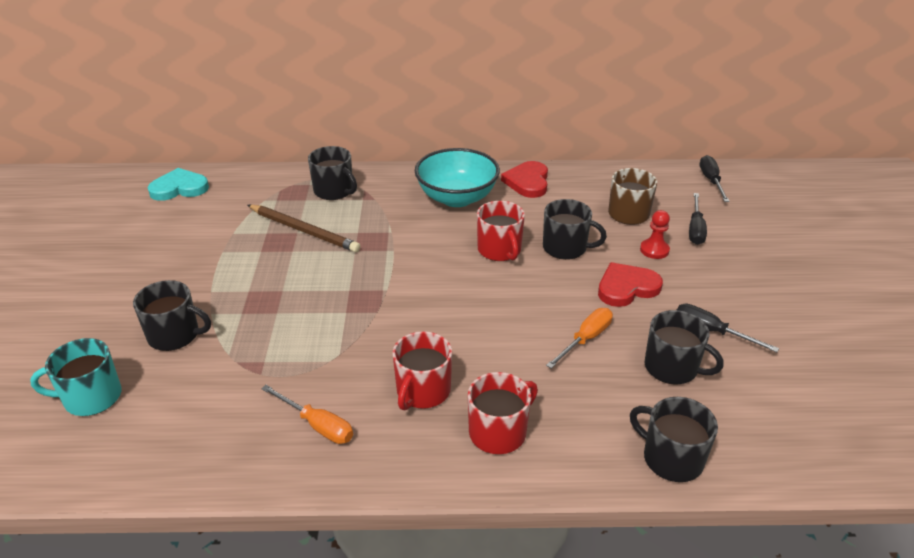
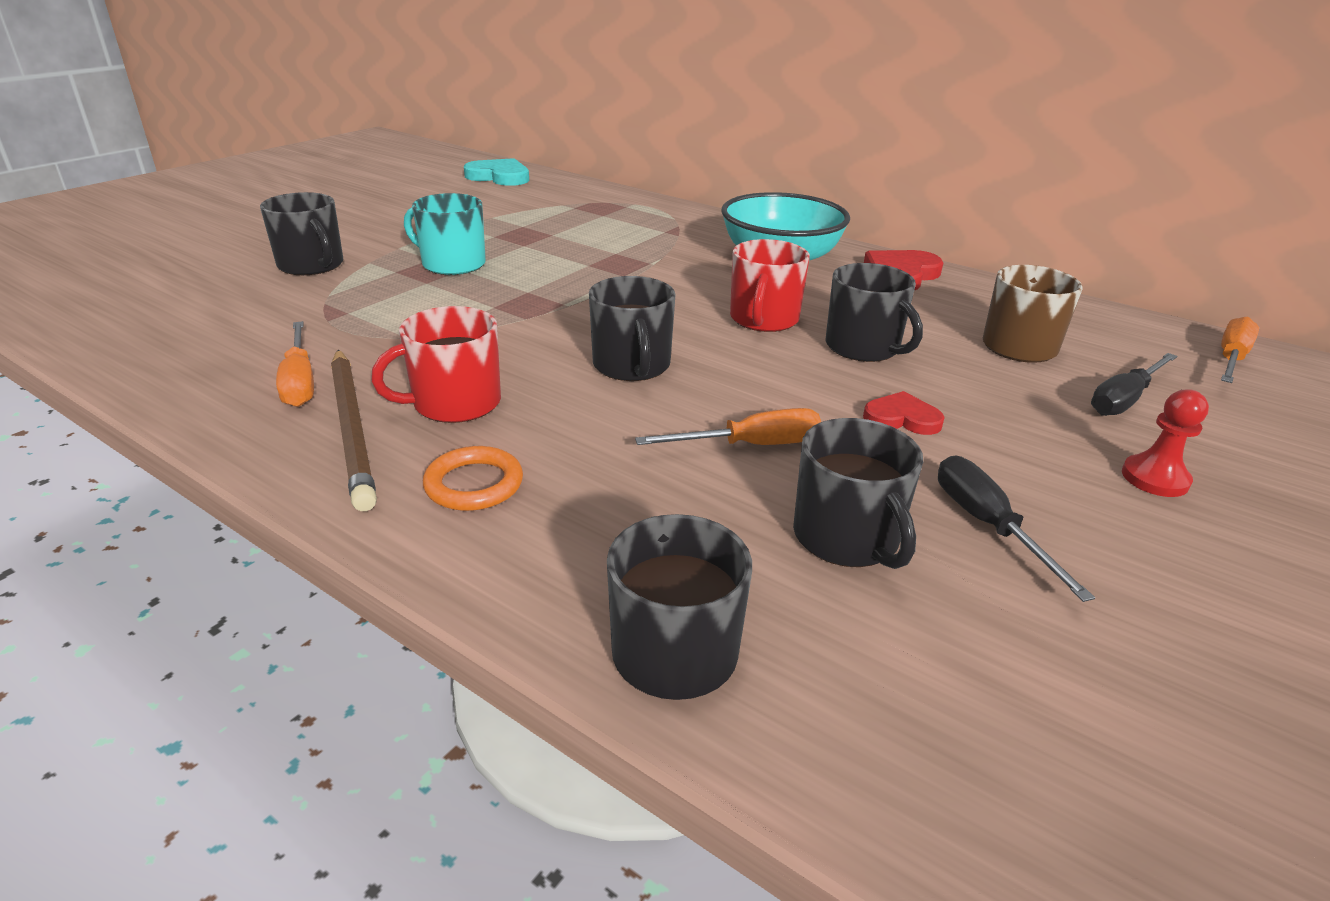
camera: 35 degrees right, 5 degrees down
turquoise mug [30,338,122,416] -> turquoise mug moved to [404,193,486,275]
brown pencil [248,205,361,252] -> brown pencil moved to [331,350,377,511]
black mug [308,146,357,200] -> black mug moved to [589,276,675,381]
red mug [468,372,538,454] -> orange ring [423,446,523,511]
red heart [598,262,663,307] -> red heart [863,391,945,435], size x0.62
red pawn [640,210,670,259] -> red pawn moved to [1122,389,1209,497]
black screwdriver [700,155,730,202] -> orange screwdriver [1221,317,1259,383]

